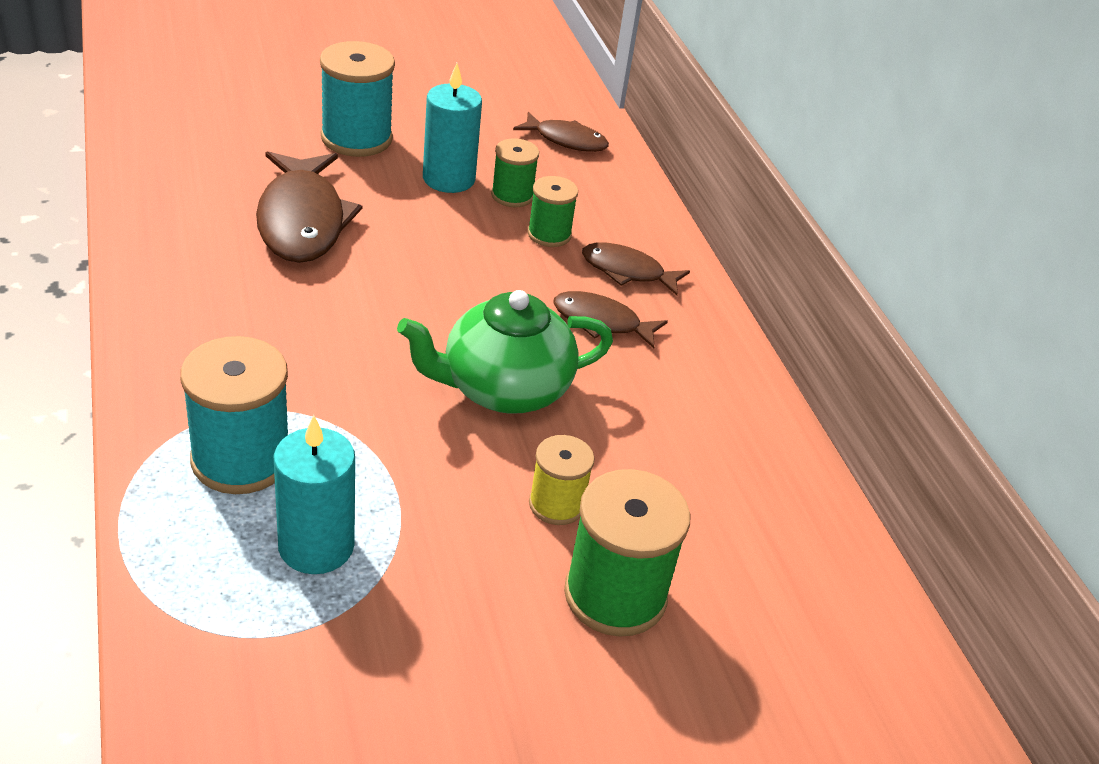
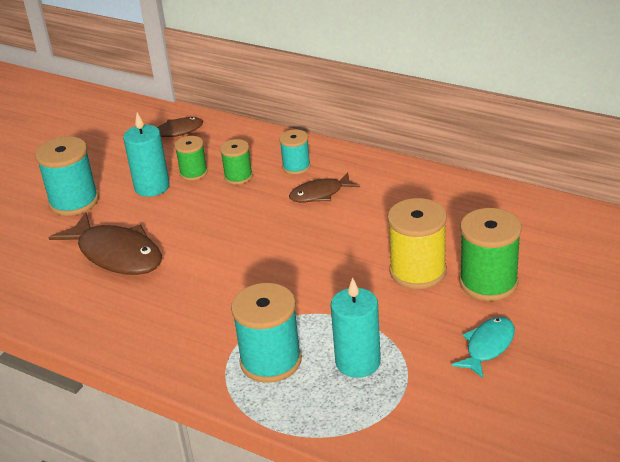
camera: 35 degrees left, 5 degrees down
green teapot [397,290,613,414] -> none
yellow spool [529,435,595,525] -> yellow spool [387,198,447,289], size x1.71
brown fish [582,242,690,296] -> turquoise spool [279,129,311,175]
none -> turquoise fish [452,317,515,378]

